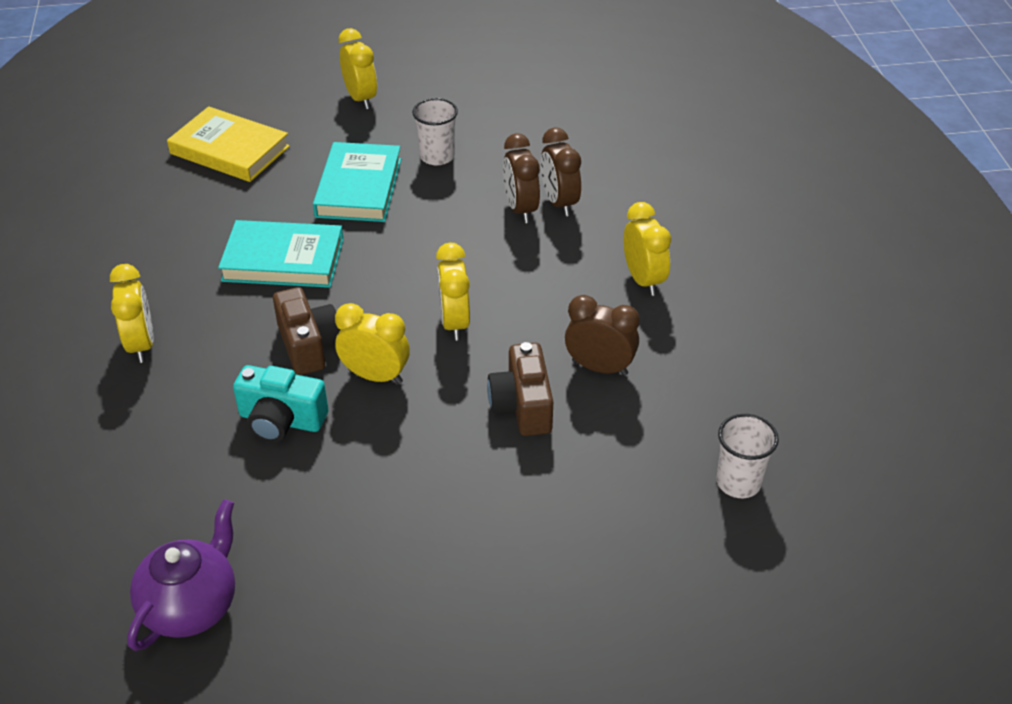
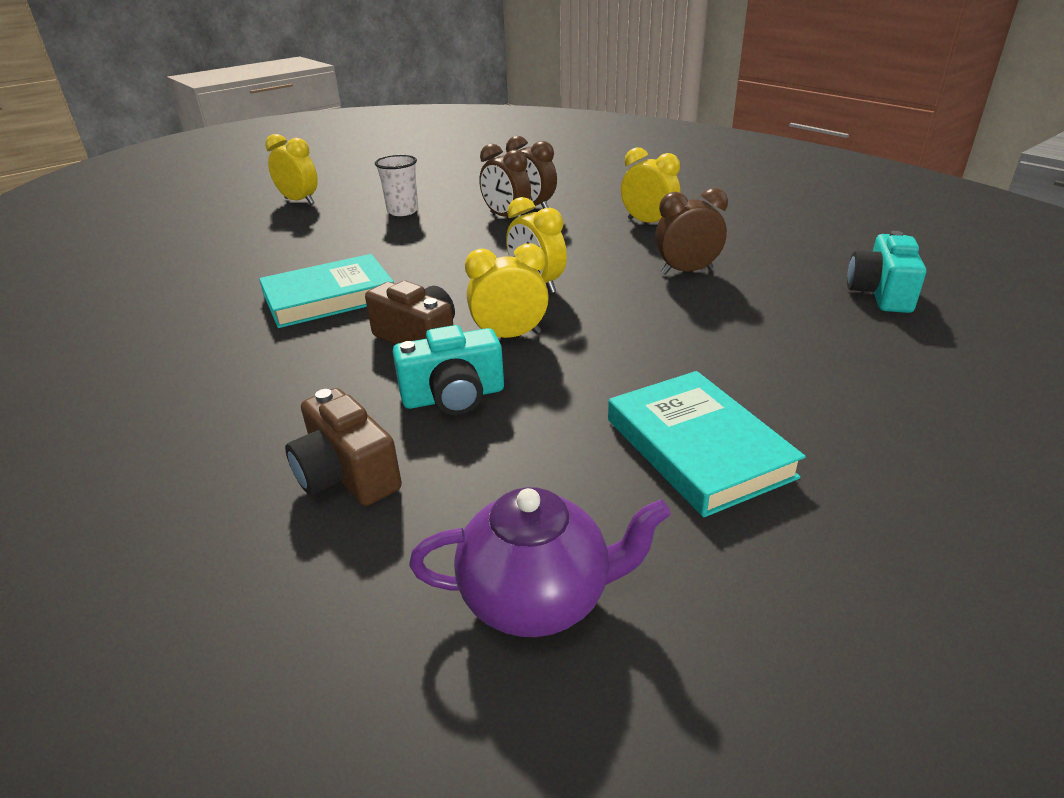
camera: 30 degrees left, 10 degrees down
yellow clock [110,264,154,363] -> none
purple teapot [127,499,235,651] -> purple teapot turned 90 degrees clockwise [409,487,671,637]
yellow book [167,106,290,182] -> none
turquoise book [313,142,401,222] -> turquoise book moved to [608,371,806,517]
brown camera [487,342,553,436] -> brown camera moved to [285,388,402,506]
white cup [717,414,779,498] -> turquoise camera [847,231,926,313]

